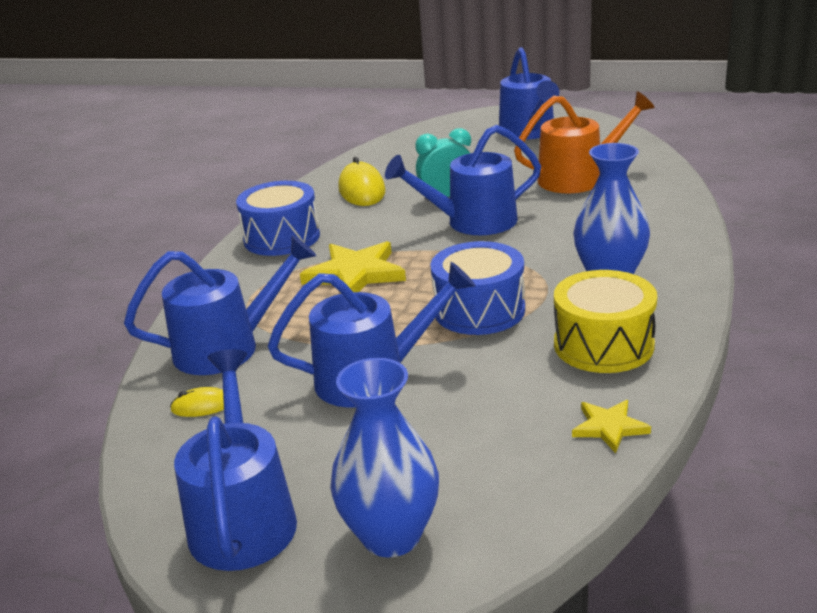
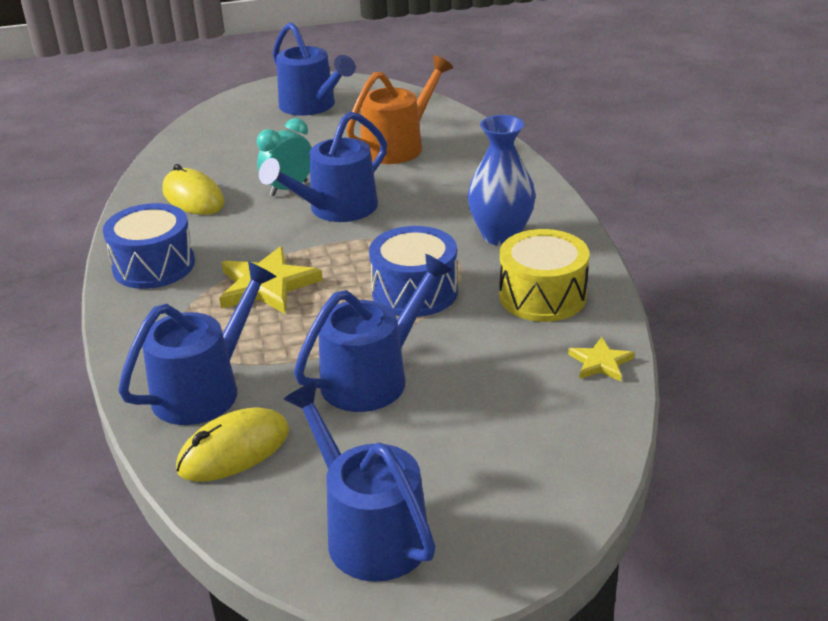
camera: 30 degrees left, 5 degrees up
yellow mouse [170,387,224,417] -> yellow mouse [176,407,289,482], size x1.95
blue vase [330,358,439,558] -> none

